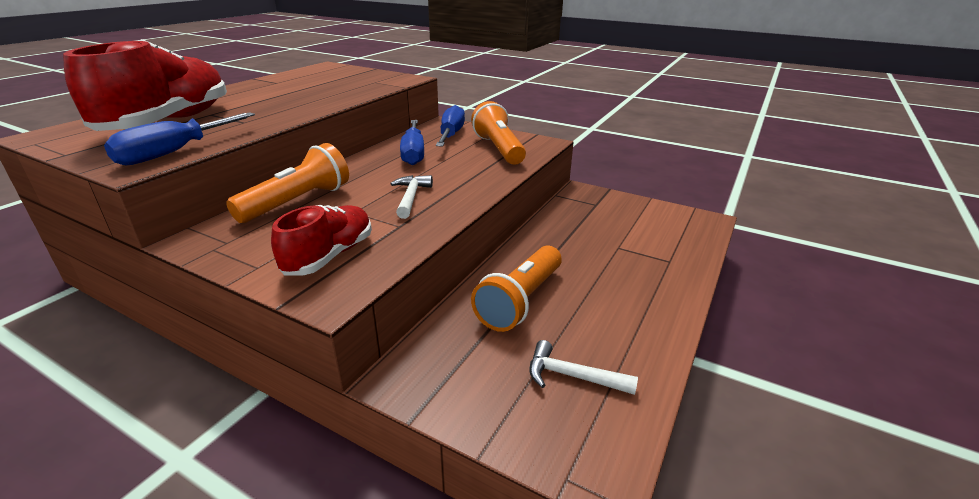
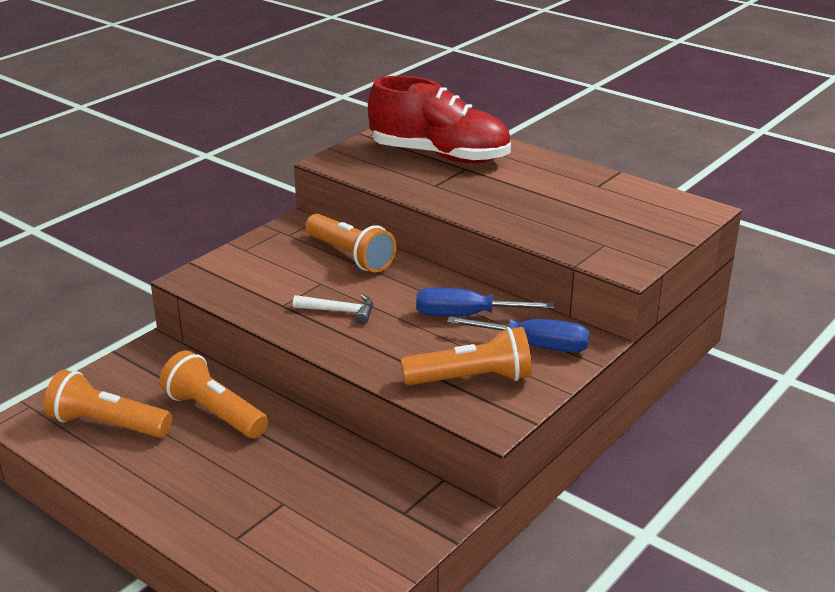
camera: 100 degrees right, 0 degrees up
blue screwdriver [104,112,255,165] -> none
red shoe [271,205,372,275] -> none
white hammer [529,340,638,395] -> orange flashlight [44,370,172,438]

